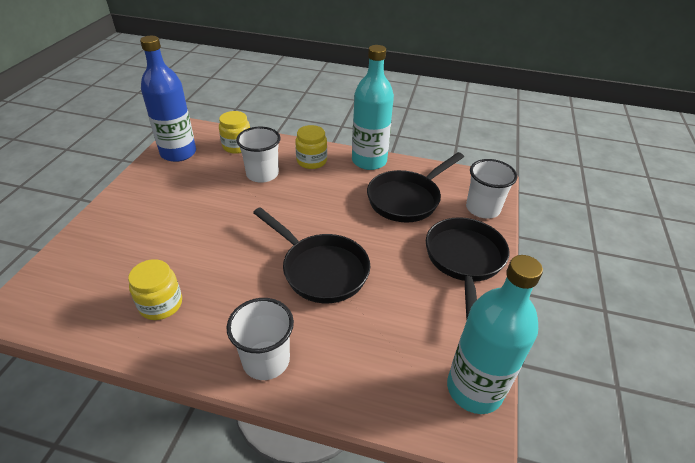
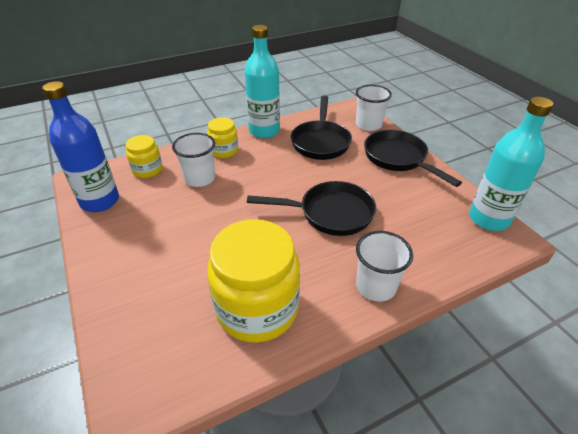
camera: 40 degrees left, 0 degrees up
yellow jar [128,259,182,320] -> yellow jar [207,219,300,343], size x1.96

